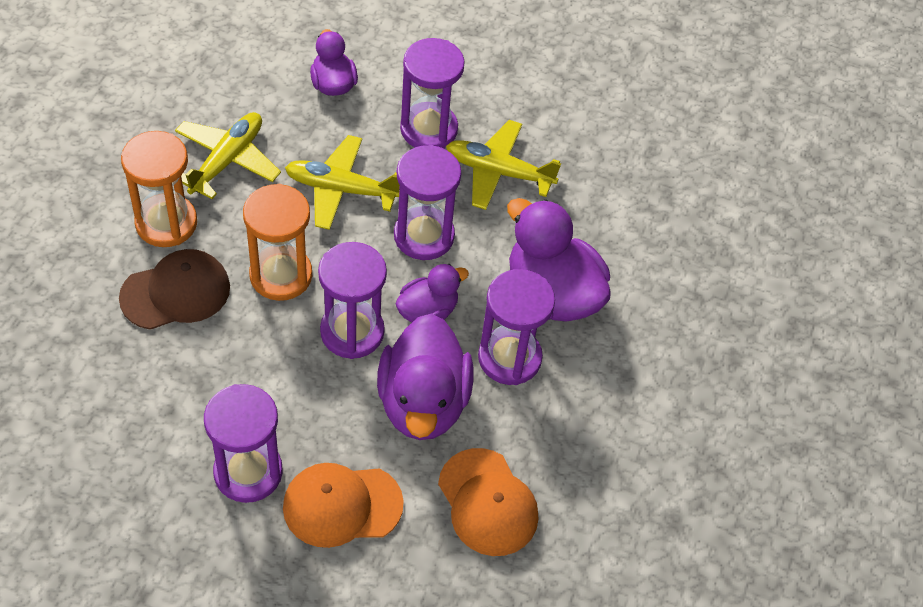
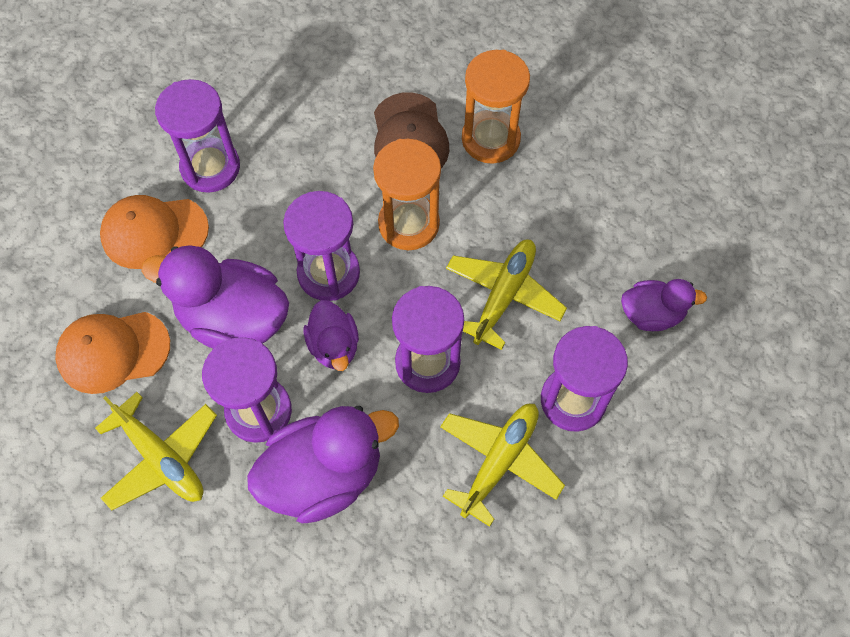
camera: 110 degrees right, 10 degrees up
yellow plane [175,112,281,199] -> yellow plane moved to [95,392,217,510]
orange cap [283,463,404,548] -> orange cap turned 105 degrees counterclockwise [100,195,209,269]

